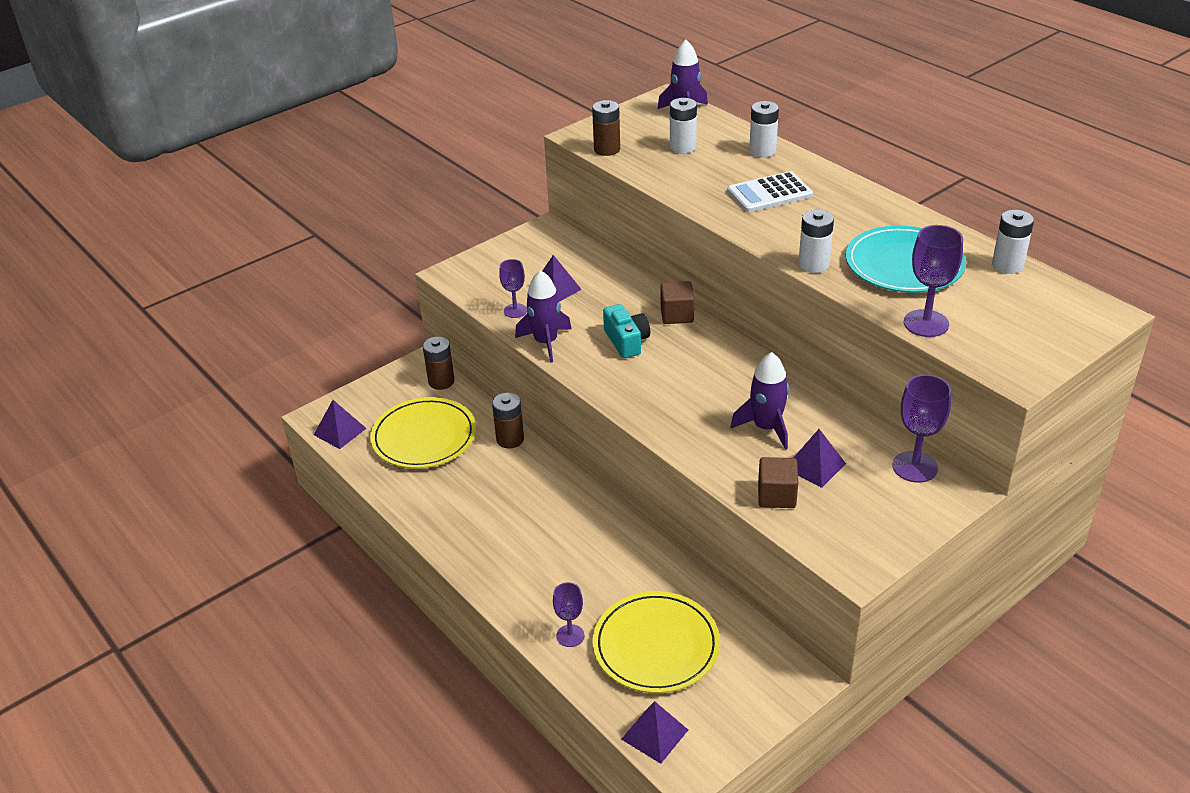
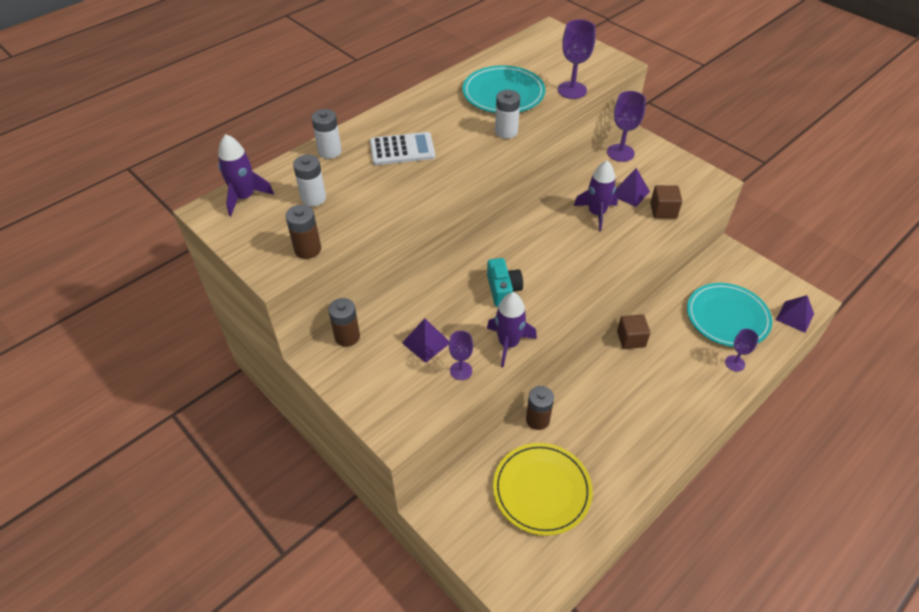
camera: 95 degrees left, 10 degrees up
purple pyramid [314,400,367,449] -> none
brown battery [423,337,454,390] -> brown battery moved to [328,298,360,347]
yellow plate [593,591,720,693] -> turquoise plate [687,283,772,347]
turquoise camera [603,304,650,358] -> turquoise camera turned 105 degrees clockwise [487,258,523,307]
brown cube [660,281,694,324] -> brown cube moved to [617,314,650,349]
white calculator [727,171,813,212] -> white calculator turned 75 degrees counterclockwise [370,132,435,165]
white battery [992,210,1034,274] -> none

